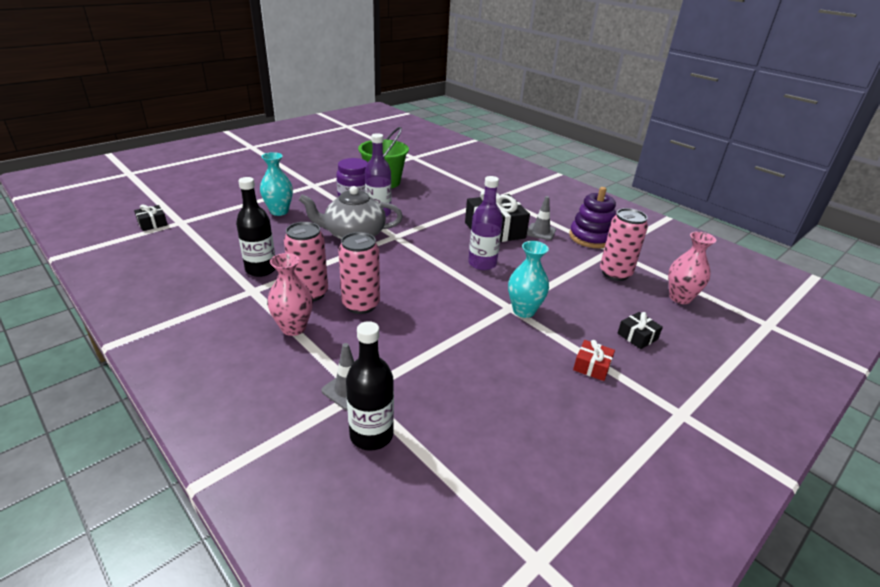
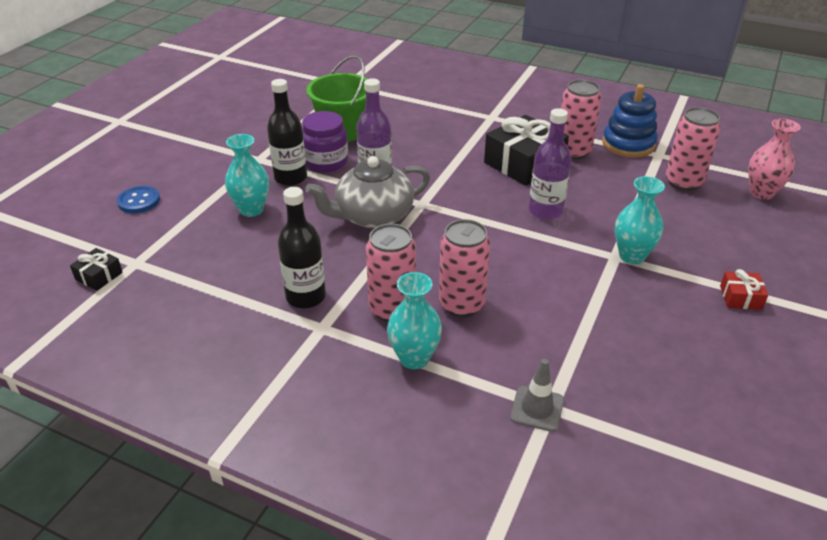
camera: 20 degrees left, 5 degrees up
pink vase [267,253,313,336] -> turquoise vase [387,272,442,370]
black bottle [346,321,394,451] -> black bottle moved to [267,79,307,186]
grey traffic cone [527,196,556,240] -> pink can [561,80,601,159]
purple stacking toy [569,187,616,248] -> blue stacking toy [602,84,658,158]
black gift [617,312,663,349] -> none
none -> blue button [117,186,160,213]

